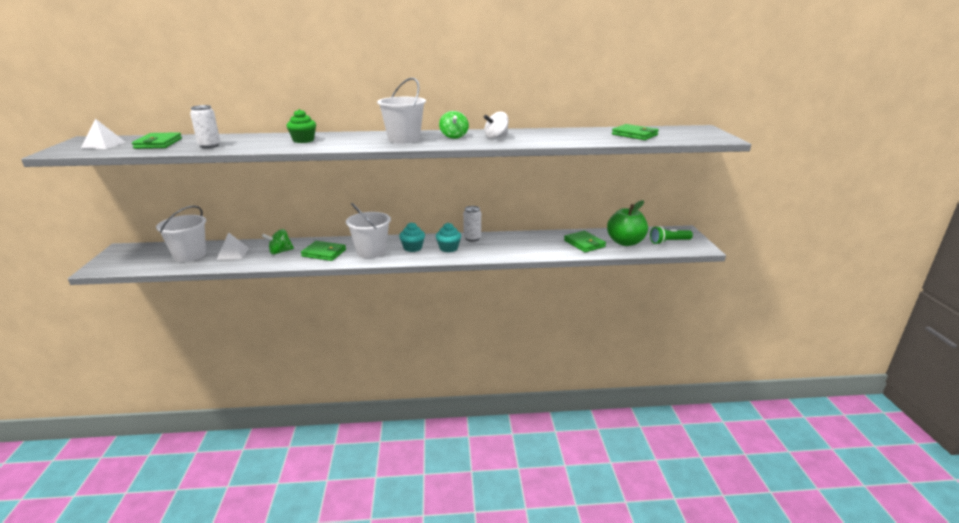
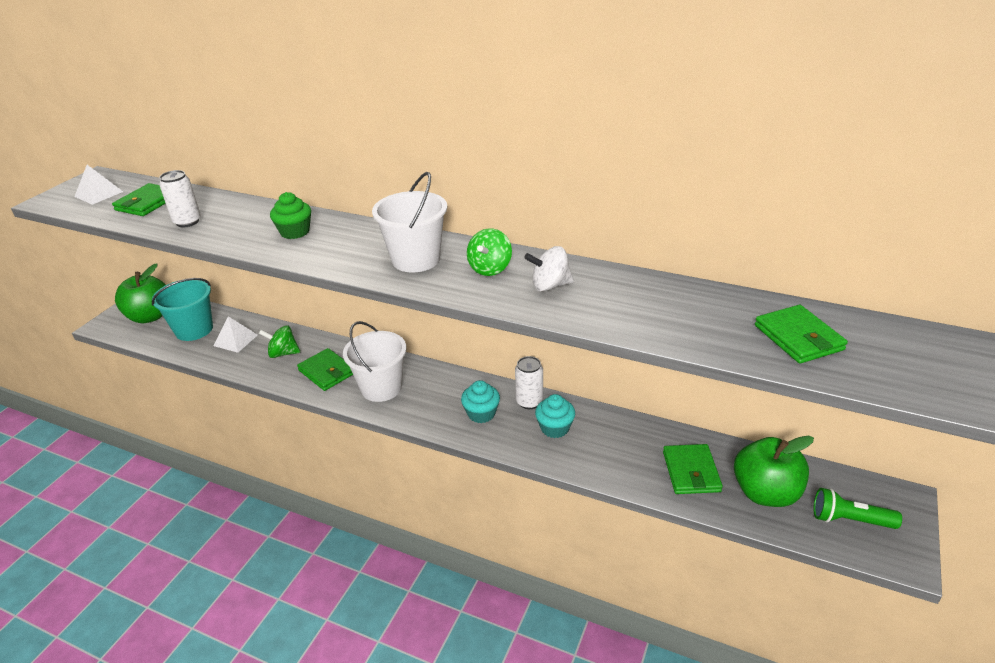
camera: 30 degrees right, 10 degrees up
white bucket [156,206,206,262] -> turquoise bucket [152,278,213,341]
turquoise cupcake [399,222,425,252] -> turquoise cupcake moved to [535,394,575,438]
none -> green apple [115,263,166,323]

